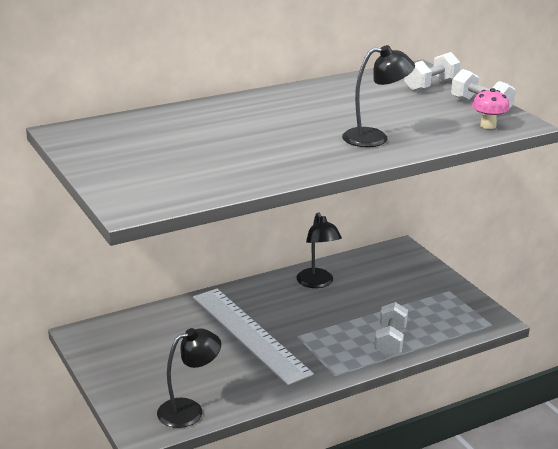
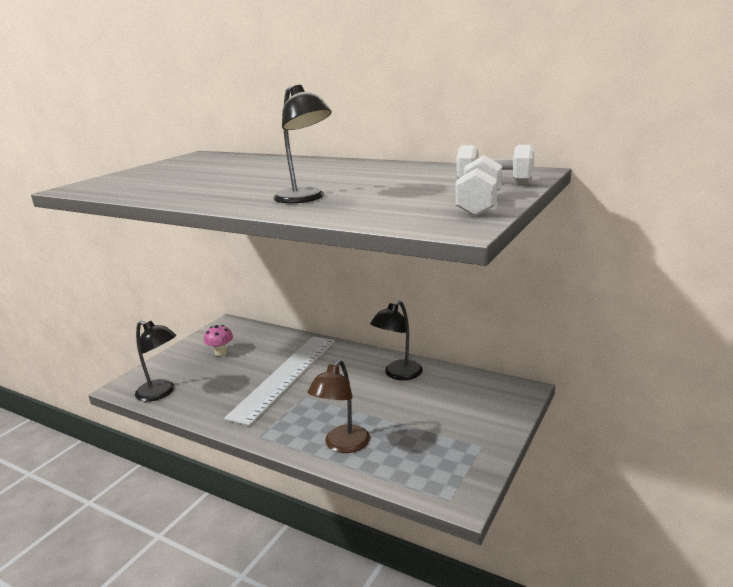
camera: 60 degrees right, 5 degrees down
white dumbbell [374,302,408,357] -> brown lamp [308,360,370,453]
pink mushroom [472,88,510,129] -> pink mushroom moved to [204,325,233,356]

